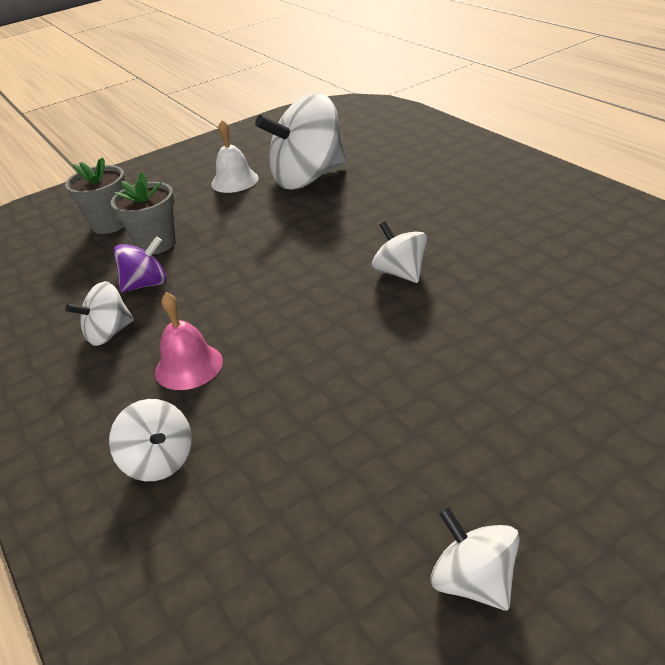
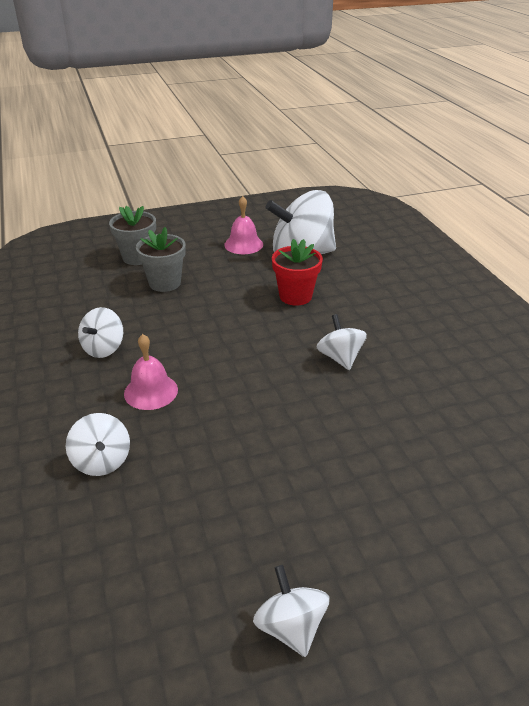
camera: 10 degrees right, 0 degrees up
white spinning top [65,281,134,346] -> white spinning top turned 45 degrees counterclockwise [78,307,123,358]
purple spinning top [114,236,167,292] -> none
white bell [211,120,259,193] -> pink bell [224,196,263,254]
none -> red flower pot [272,239,323,306]

